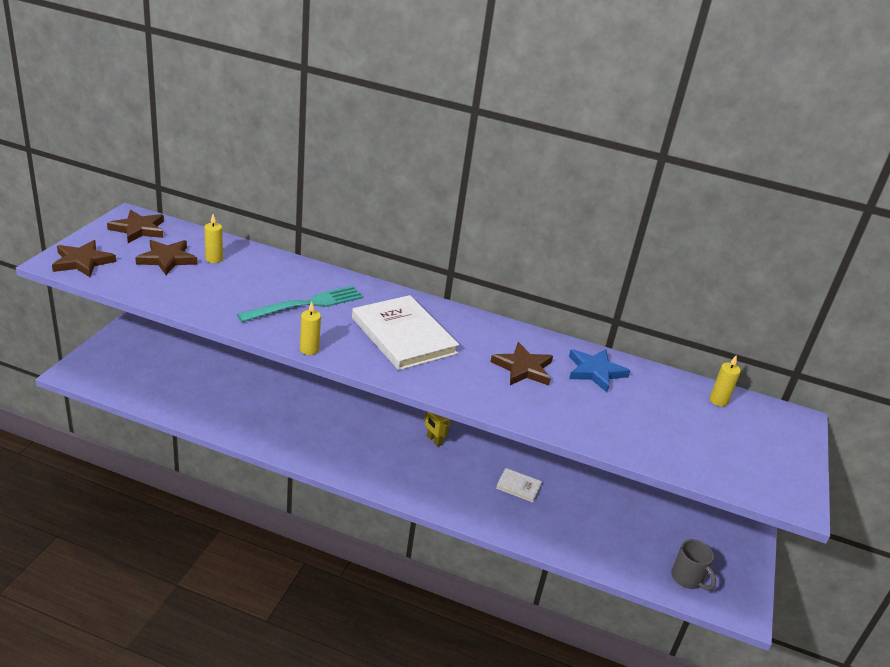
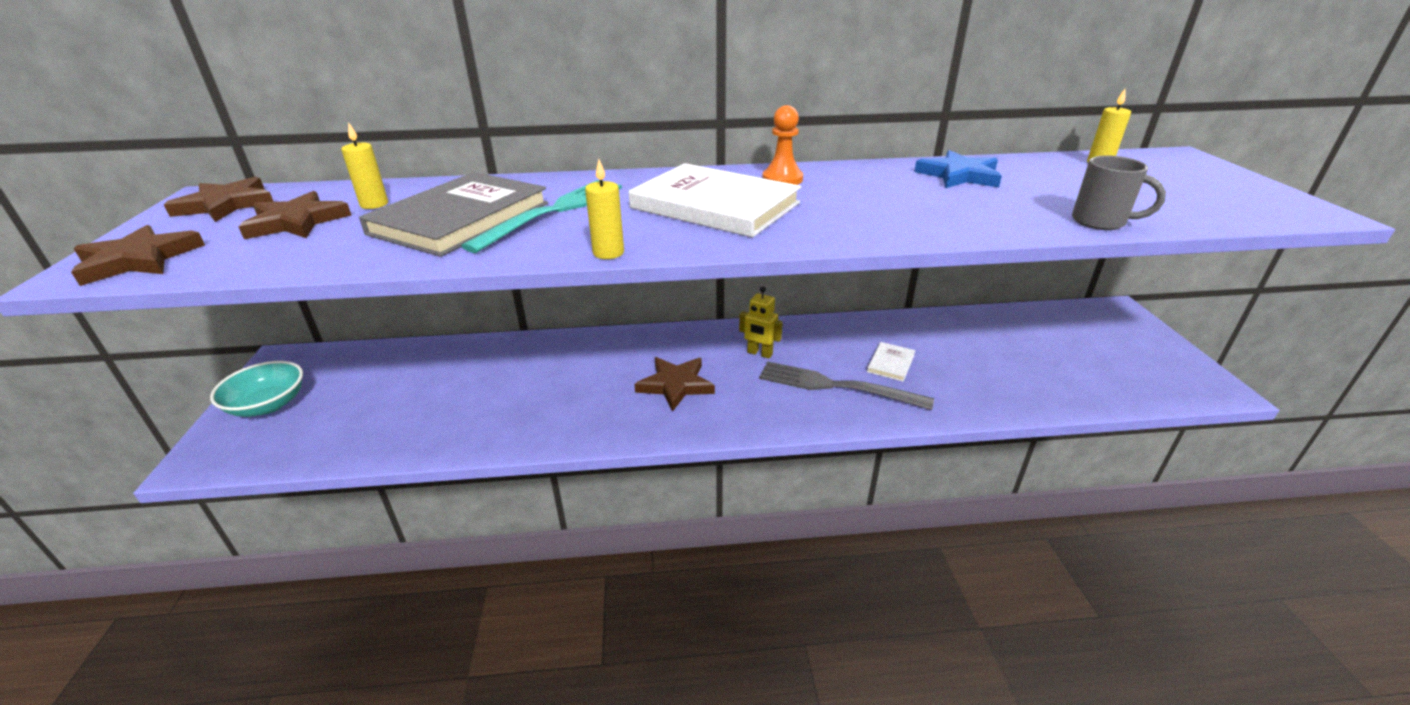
camera: 20 degrees left, 0 degrees up
brown star [491,342,553,386] -> brown star moved to [634,357,715,412]
white book [496,468,542,502] -> white book turned 60 degrees counterclockwise [867,342,915,382]
grey mug [671,539,716,591] -> grey mug moved to [1072,155,1166,230]
none -> turquoise bowl [210,361,303,417]
none -> grey book [359,172,548,257]
none -> grey fork [759,361,934,410]
none -> orange pawn [763,105,803,185]

